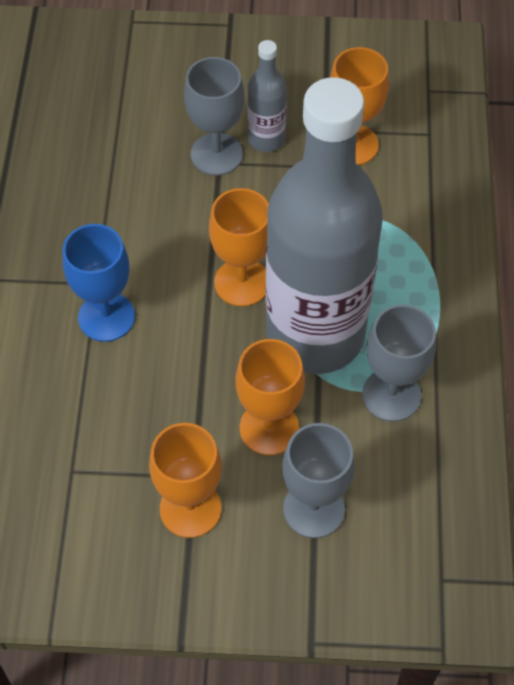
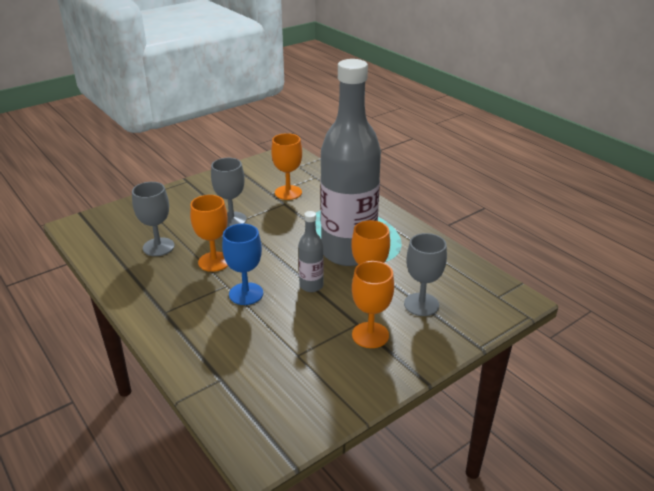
camera: 40 degrees left, 25 degrees down
orange goblet [209,188,268,307] -> orange goblet moved to [190,195,228,272]
grey bottle [247,40,287,152] -> grey bottle moved to [298,211,324,292]
grey goblet [362,304,436,422] -> grey goblet moved to [132,182,174,256]

